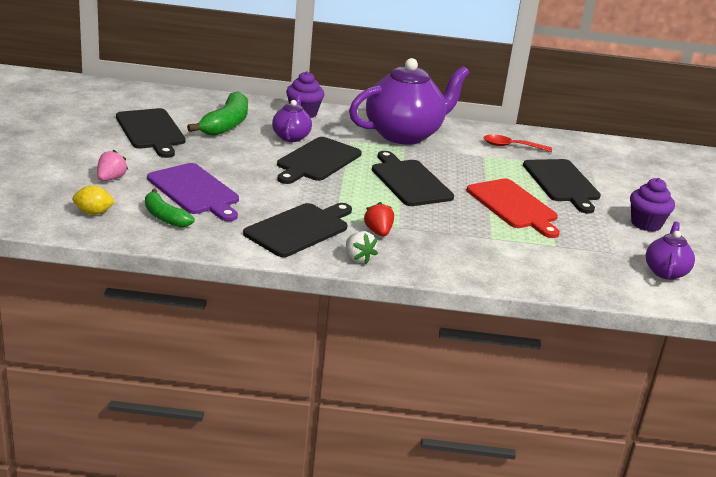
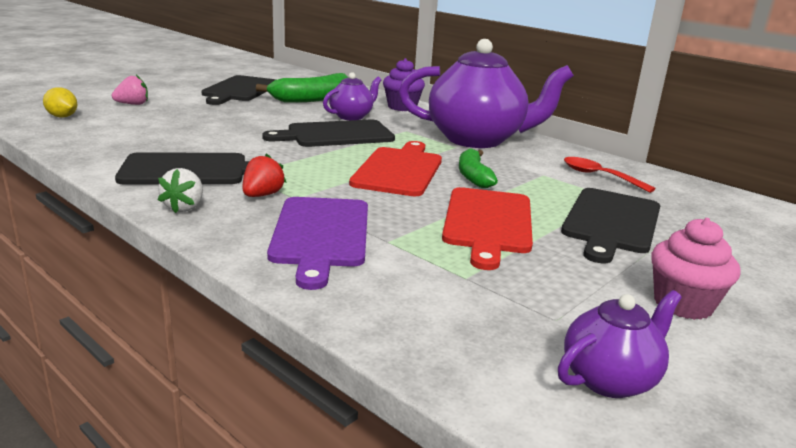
camera: 40 degrees right, 5 degrees down
green banana [145,189,195,227] -> green banana moved to [459,148,498,188]
purple cutting board [147,163,239,221] -> purple cutting board moved to [267,197,368,290]
black cutting board [372,151,454,206] -> red cutting board [349,141,442,196]
purple cupcake [630,178,675,231] -> pink cupcake [651,218,740,320]

